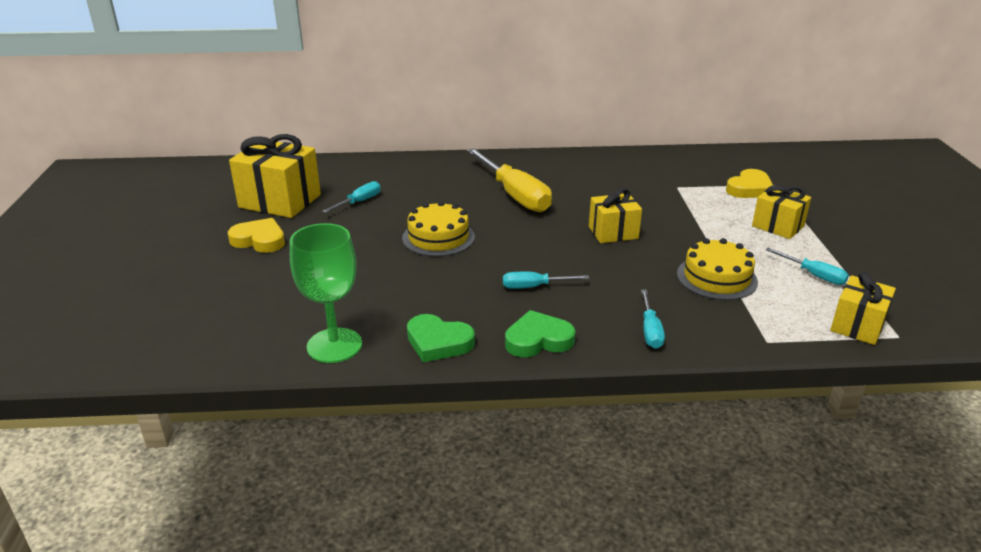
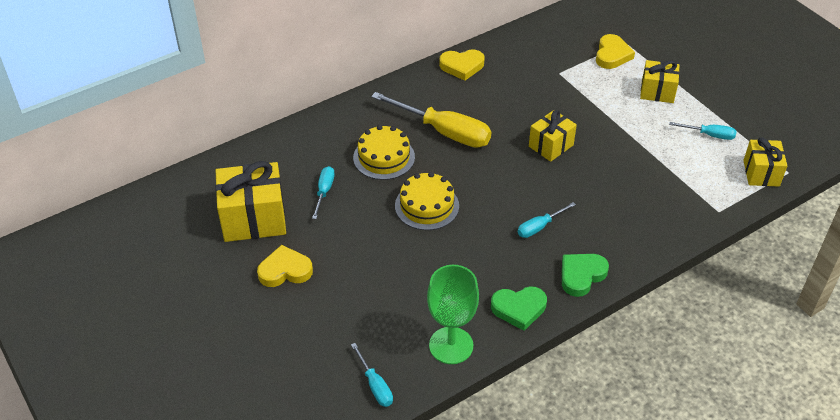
camera: 30 degrees left, 15 degrees up
turquoise screwdriver [641,290,665,349] -> turquoise screwdriver moved to [351,343,393,407]
yellow cake [677,238,758,300] -> yellow cake moved to [353,125,415,180]
none -> yellow heart [439,49,485,81]

